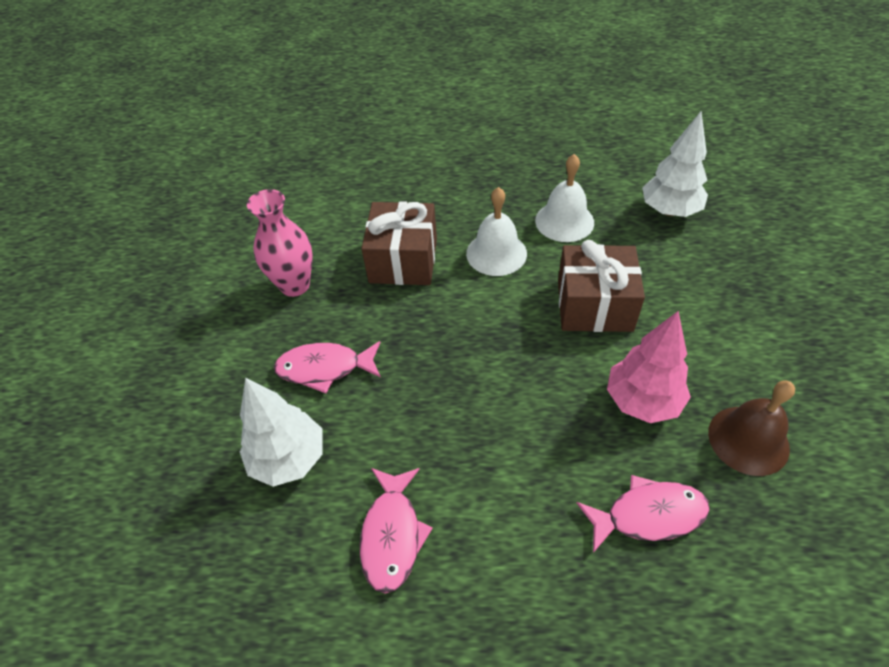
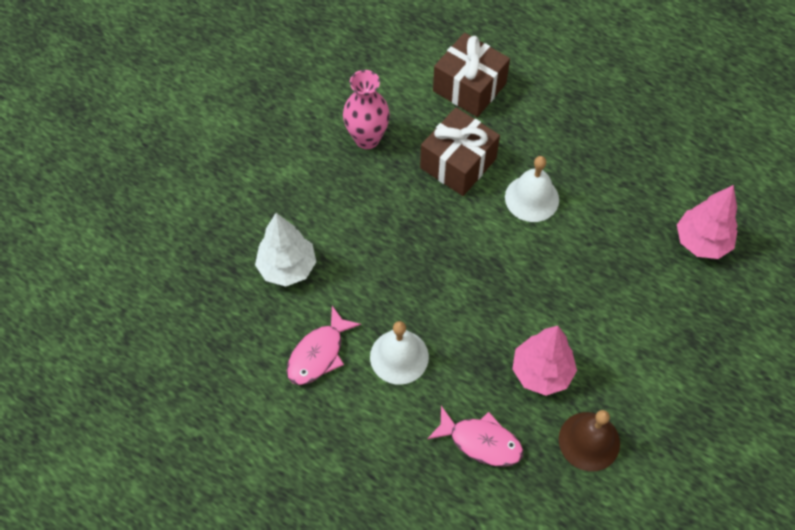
camera: 30 degrees right, 10 degrees up
pink fish [274,341,381,394] -> none
white bell [535,154,594,242] -> white bell moved to [370,321,429,385]
brown gift [558,240,645,332] -> brown gift moved to [433,33,510,117]
white tree [642,111,708,217] -> pink tree [677,185,738,259]

